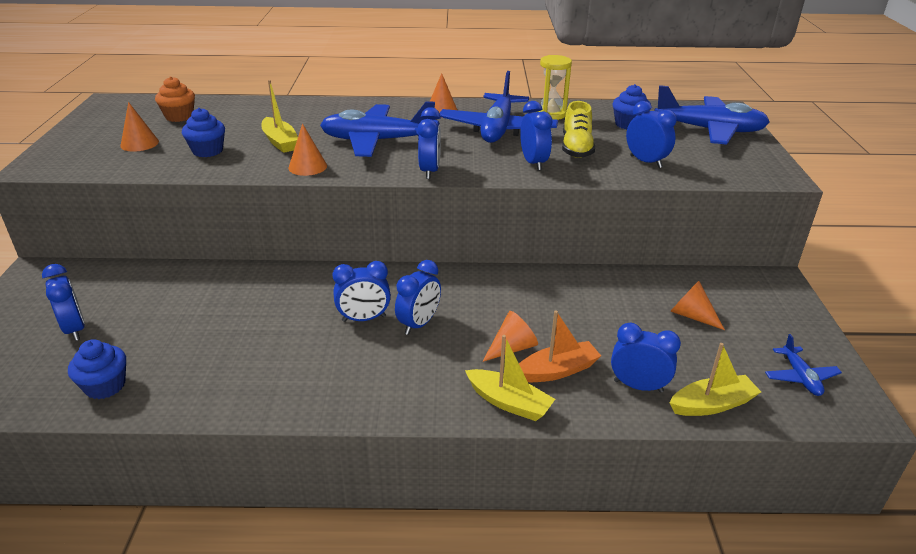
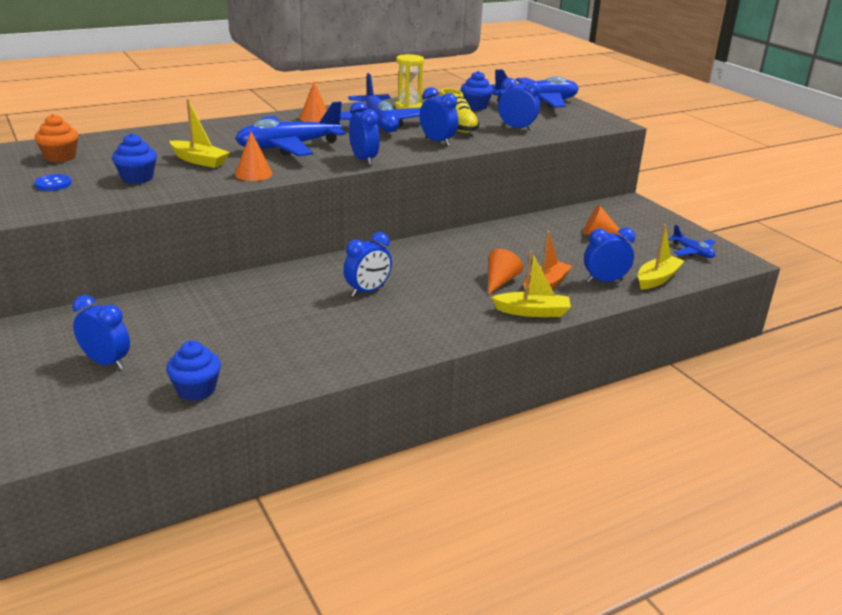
camera: 30 degrees left, 5 degrees down
orange cone [120,102,159,152] -> blue button [34,174,72,191]
blue clock [395,260,441,335] -> none

